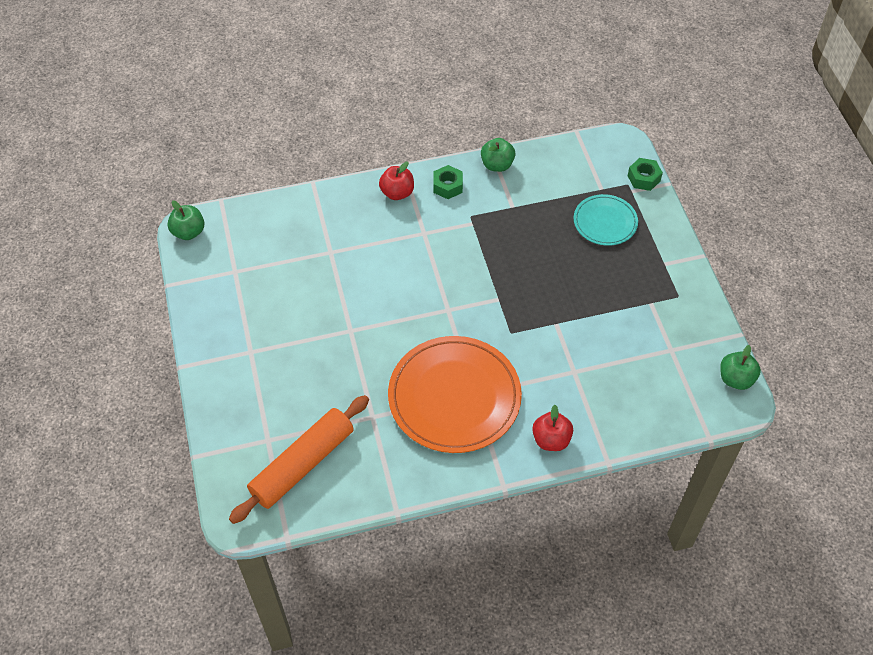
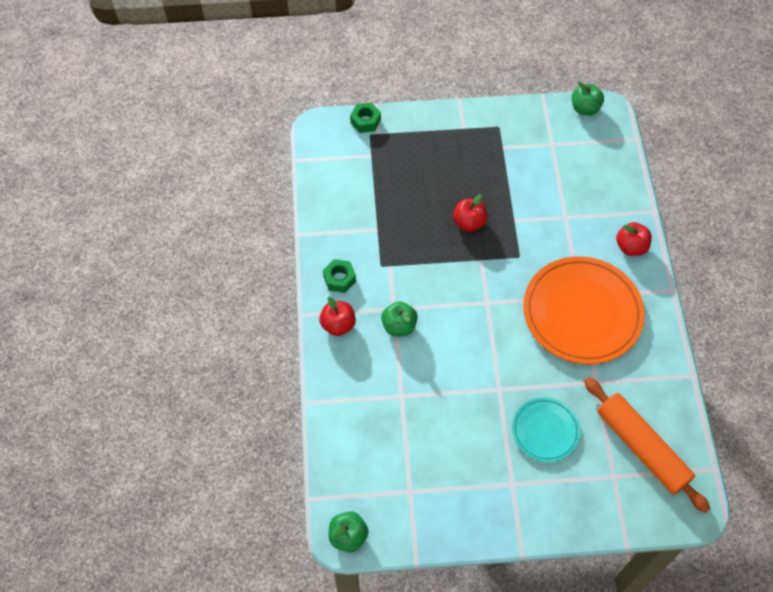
camera: 80 degrees left, 5 degrees up
green apple [481,138,516,172] -> green apple moved to [381,301,418,336]
turquoise plate [573,194,638,246] -> turquoise plate moved to [512,397,580,462]
none -> red apple [453,195,488,232]

